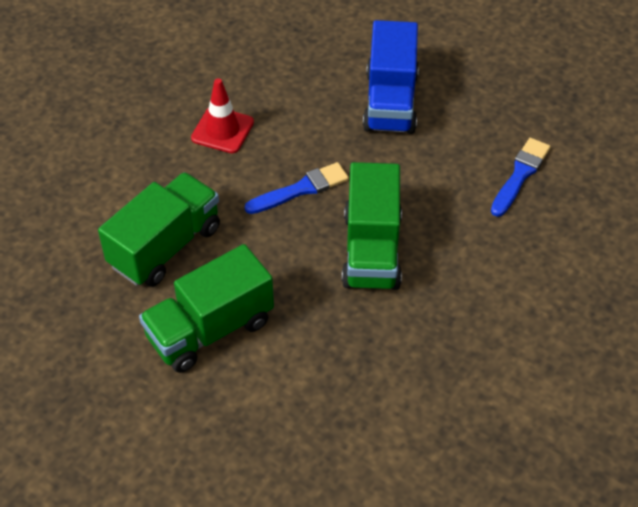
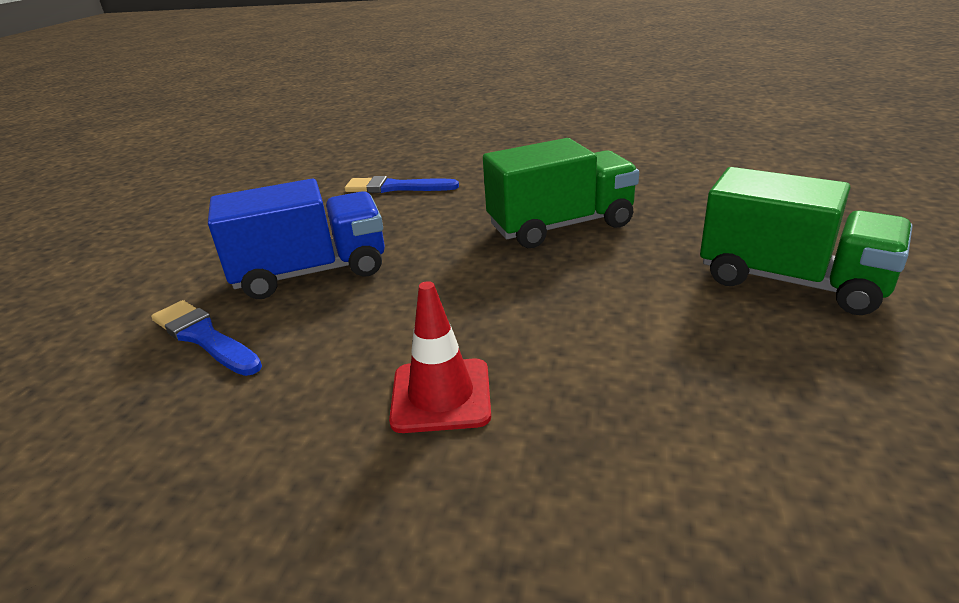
camera: 110 degrees left, 20 degrees down
green truck [98,172,220,287] -> none
blue brush [245,162,349,214] -> blue brush moved to [151,300,262,376]

